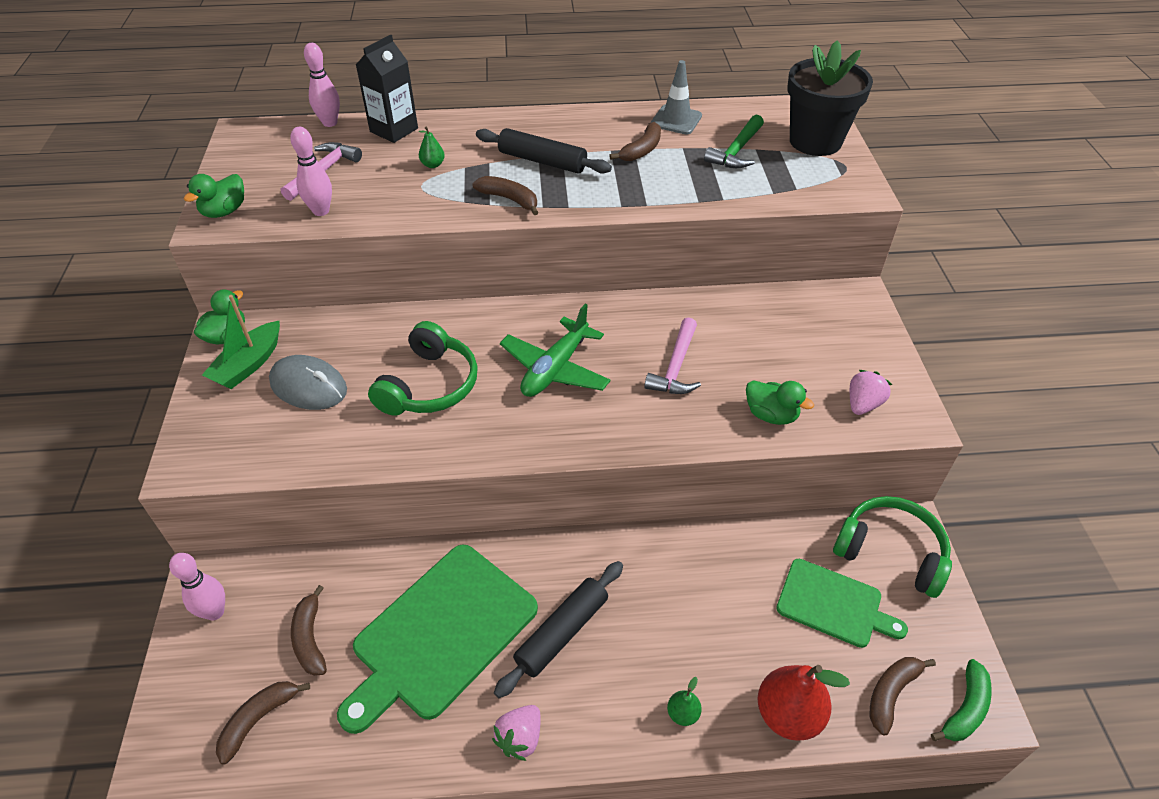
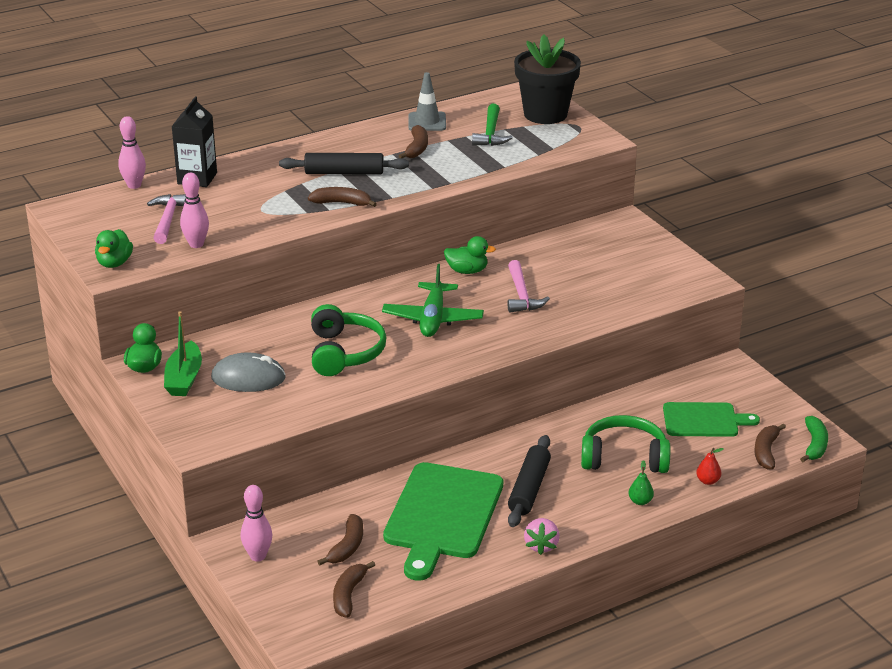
camera: 25 degrees left, 15 degrees down
brown banana [291,585,327,676] -> brown banana turned 120 degrees counterclockwise [317,514,363,565]
green pear [419,127,445,168] -> none
green duck [746,380,814,425] -> green duck moved to [444,236,496,274]
red pear [758,665,850,741] -> red pear [696,448,724,485], size x0.48
green headphones [833,496,952,598] -> green headphones moved to [581,415,670,473]
pink strawberry [850,370,892,415] -> none

